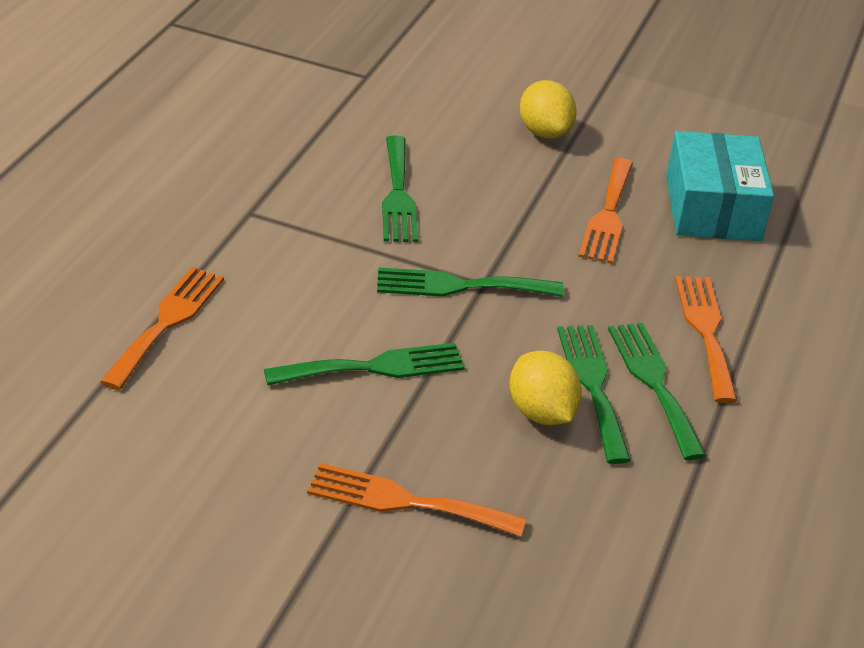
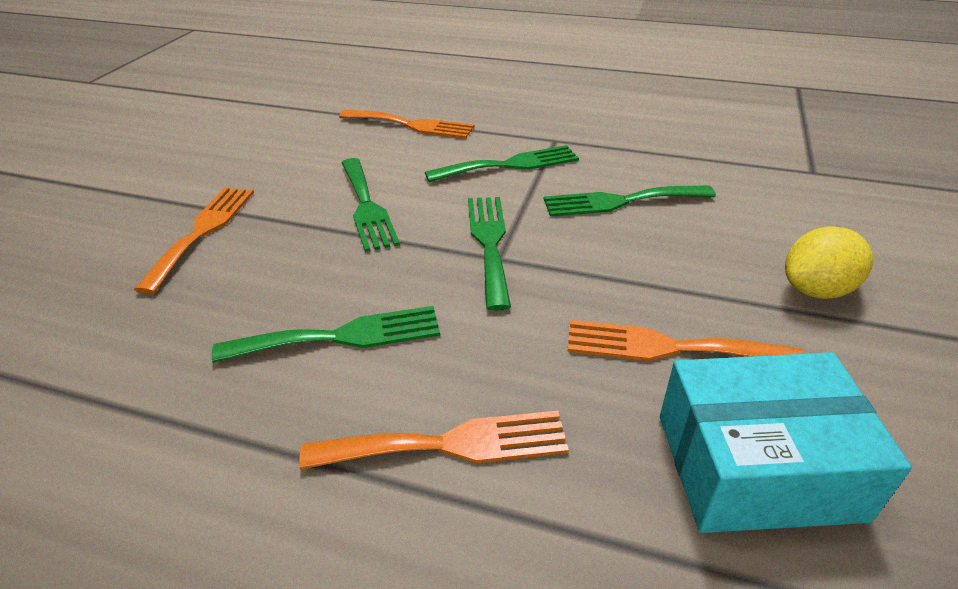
camera: 90 degrees right, 0 degrees up
yellow lemon [510,351,582,425] -> none
green fork [608,323,706,460] -> green fork moved to [425,145,579,182]

